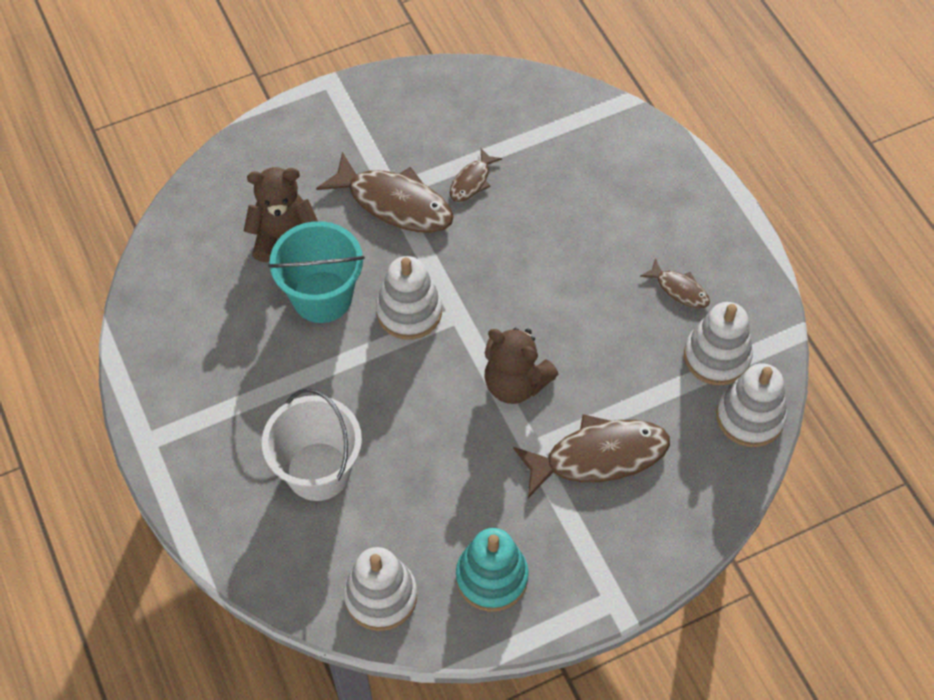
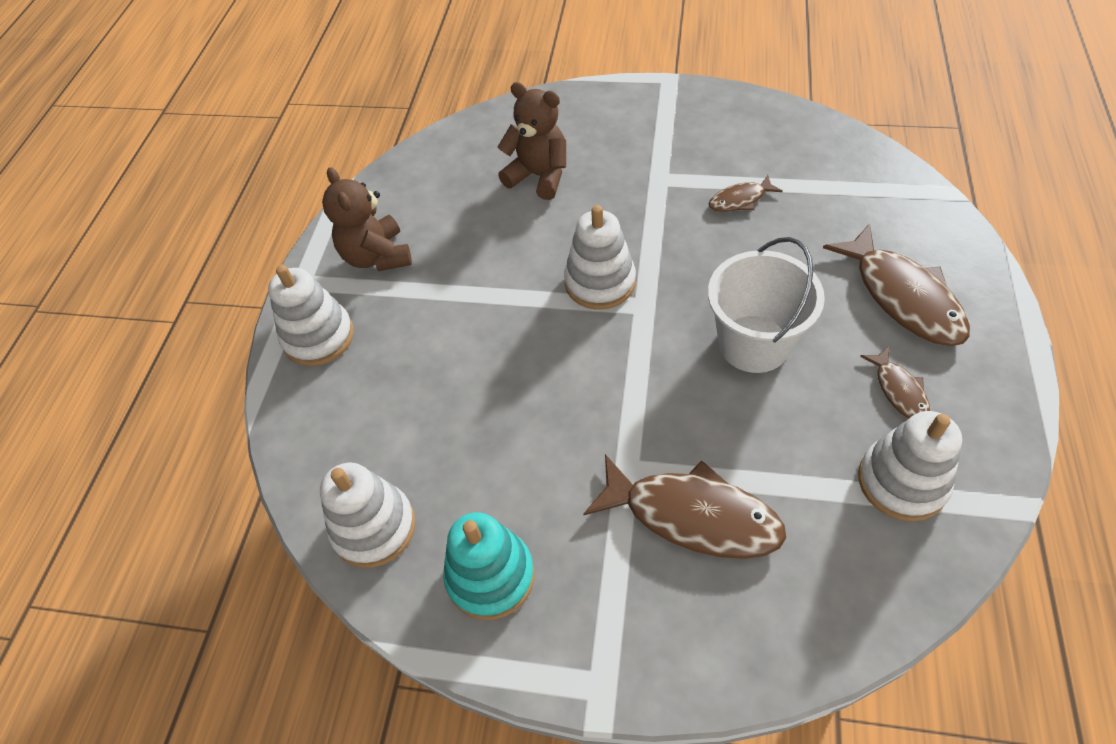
camera: 40 degrees right, 5 degrees down
white bucket [262,388,362,501] -> white bucket moved to [708,237,825,373]
turquoise bucket [268,221,365,323] -> none
brown fish [316,152,454,233] -> brown fish moved to [823,223,970,346]
brown teddy bear [485,327,558,404] -> brown teddy bear moved to [322,167,412,271]
white stacking toy [716,363,787,447] -> white stacking toy moved to [268,265,354,366]

